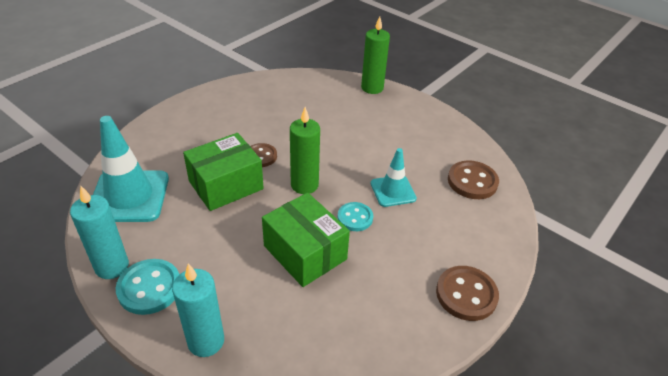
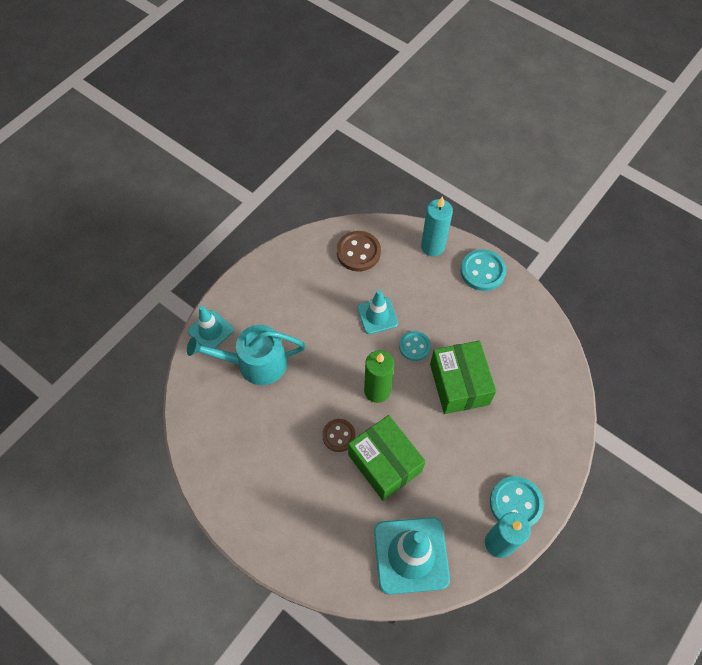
camera: 90 degrees left, 20 degrees up
turquoise candle [172,264,224,357] -> turquoise candle moved to [421,196,453,256]
green box [262,192,350,287] -> green box turned 60 degrees counterclockwise [430,341,496,414]
green candle [361,17,390,94] -> turquoise traffic cone [188,306,234,349]
brown button [436,266,499,321] -> turquoise button [460,249,506,291]
none -> turquoise watering can [187,325,306,385]

